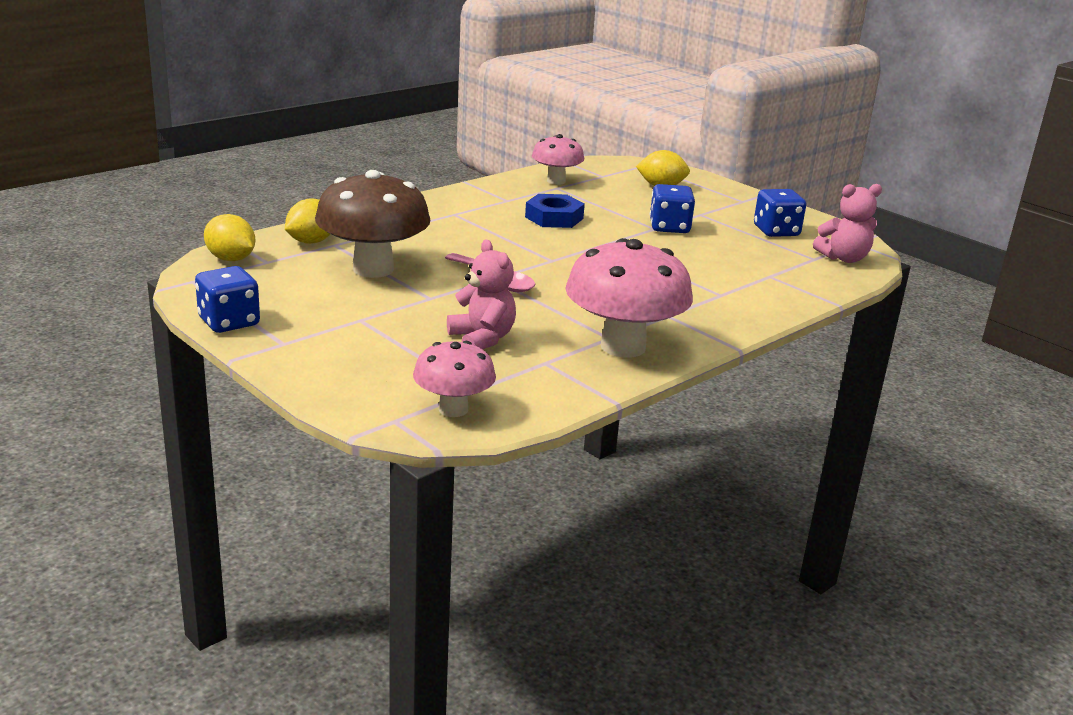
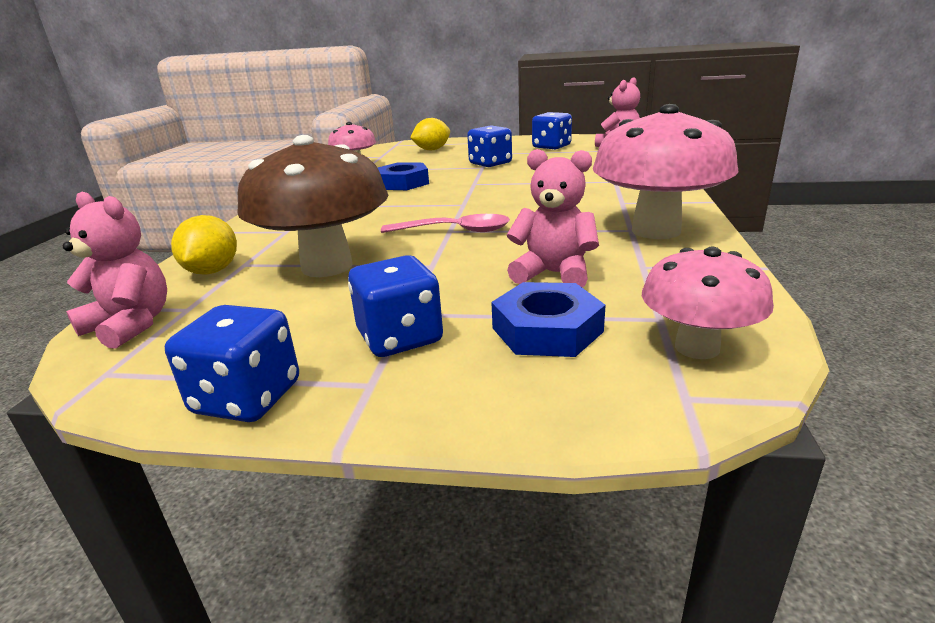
camera: 35 degrees left, 0 degrees up
yellow lemon [204,214,255,261] -> pink teddy bear [63,192,167,349]
none -> blue dice [348,255,443,357]
none -> blue nut [491,282,606,357]

